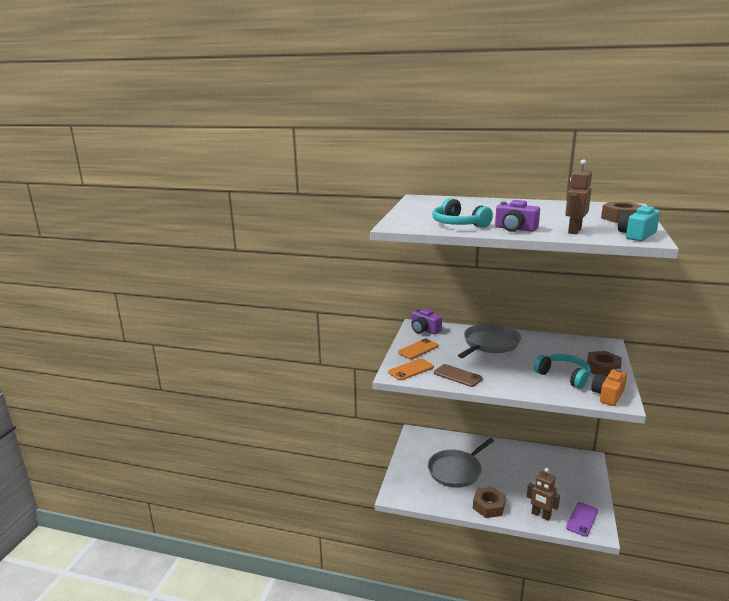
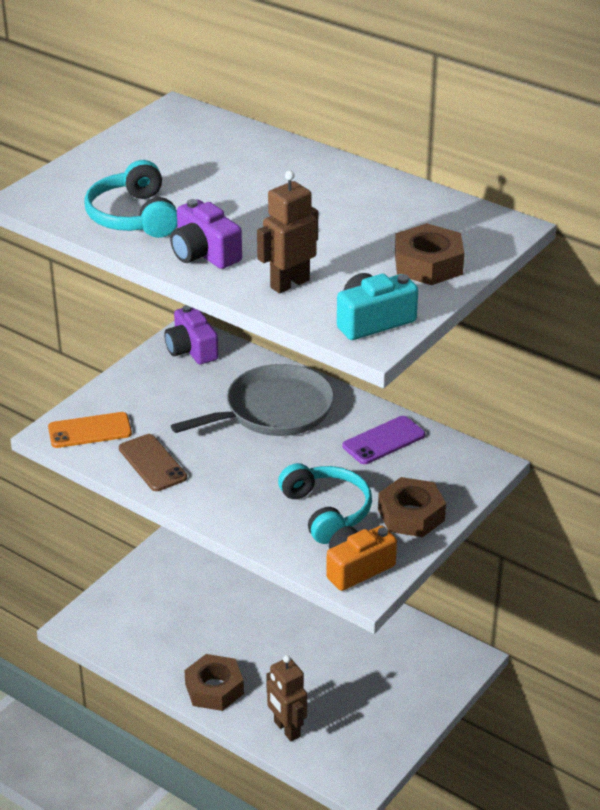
camera: 20 degrees right, 15 degrees up
orange phone [398,338,439,359] -> none
grey pan [428,438,494,488] -> none
purple phone [566,502,598,537] -> purple phone moved to [342,416,425,464]

